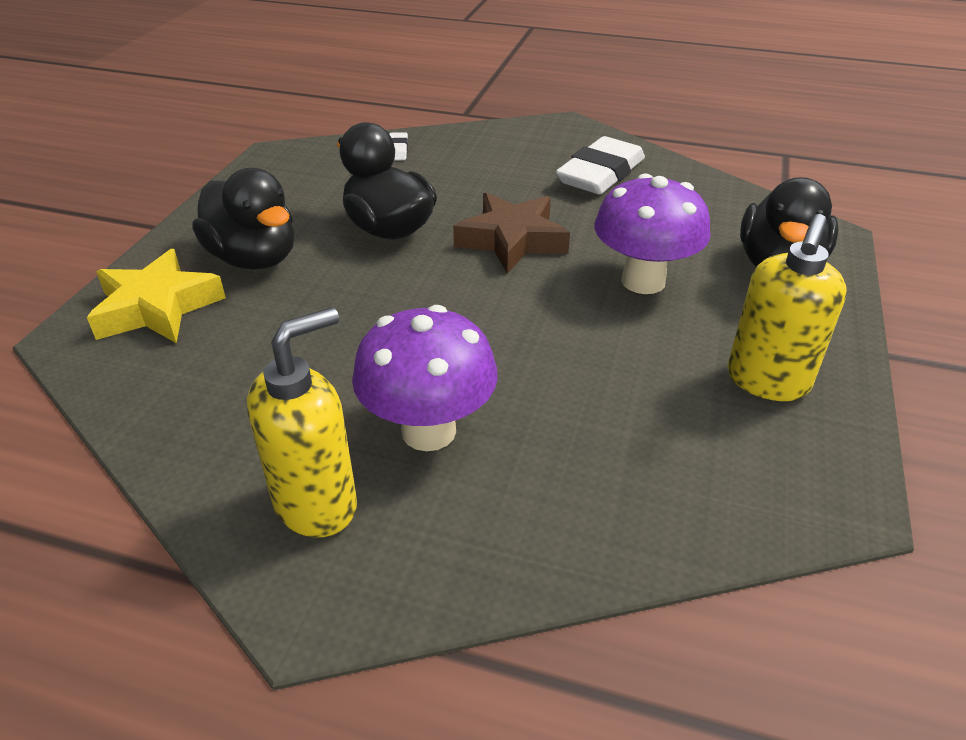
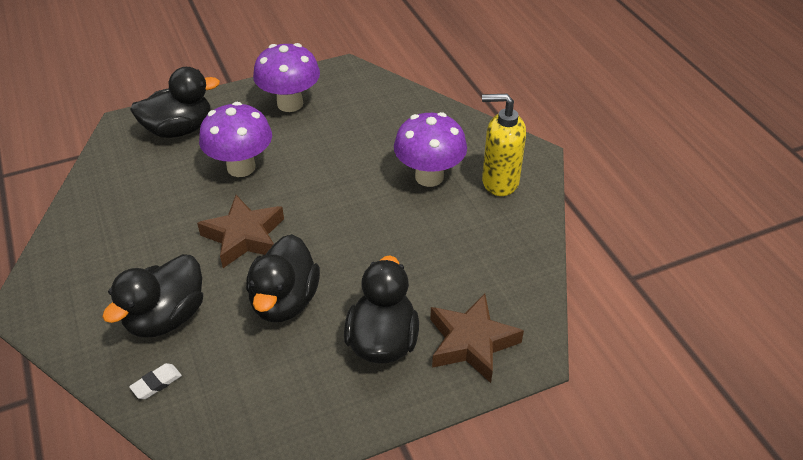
camera: 130 degrees left, 5 degrees up
yellow star [87,249,226,343] -> brown star [430,294,524,383]
white eraser [556,136,645,195] -> none
yellow soap dispenser [728,214,846,401] -> purple mushroom [253,43,320,112]
none -> black duck [102,254,203,337]

